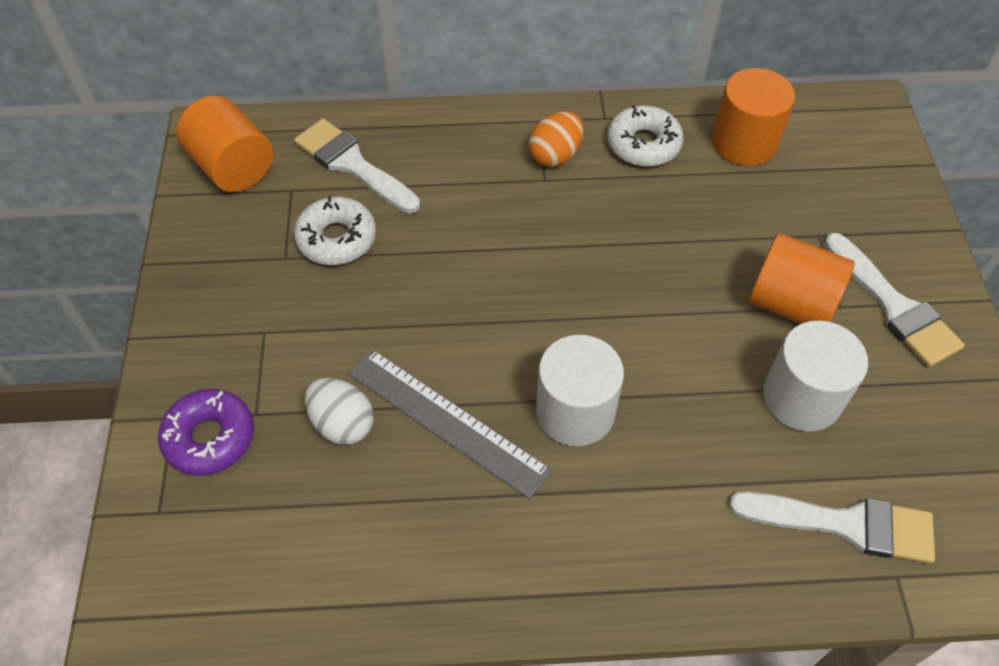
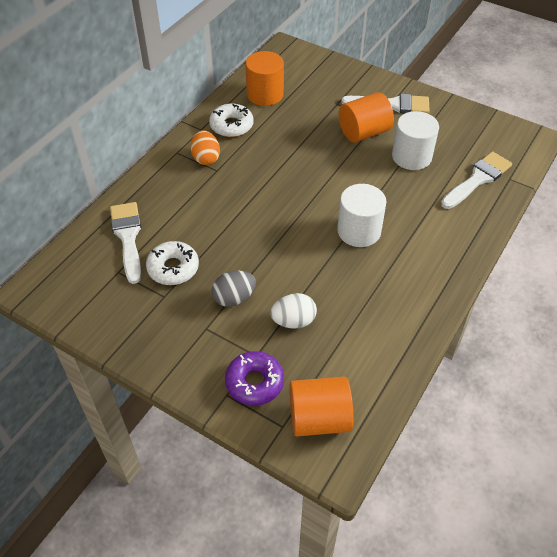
camera: 55 degrees left, 5 degrees down
orange cylinder [176,96,273,192] -> orange cylinder moved to [289,377,353,436]
white brush [294,118,420,213] -> white brush turned 90 degrees clockwise [110,202,141,284]
grey ruler [348,349,552,499] -> none
none -> grey egg [212,271,256,307]

